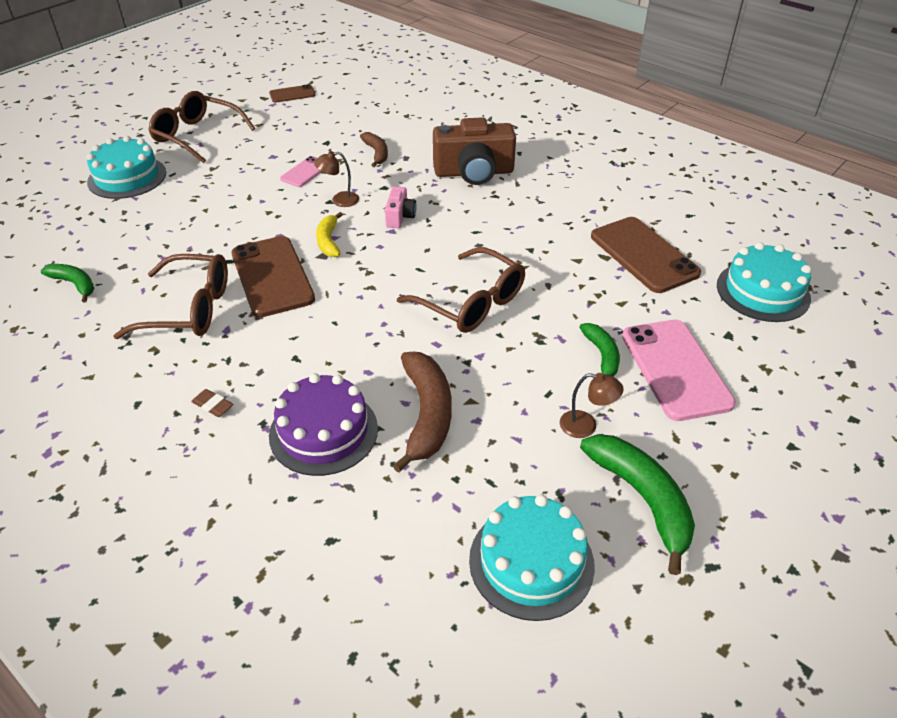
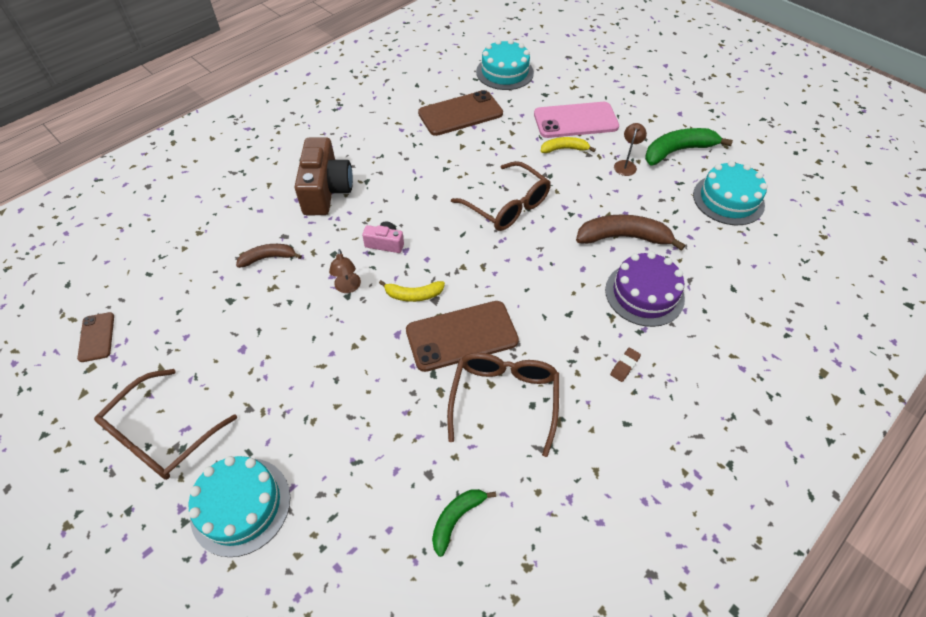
camera: 85 degrees left, 10 degrees up
pink phone [280,156,322,187] -> none
brown glasses [397,247,525,333] -> brown glasses turned 90 degrees clockwise [451,161,551,231]
green banana [580,323,620,376] -> yellow banana [540,137,596,153]

